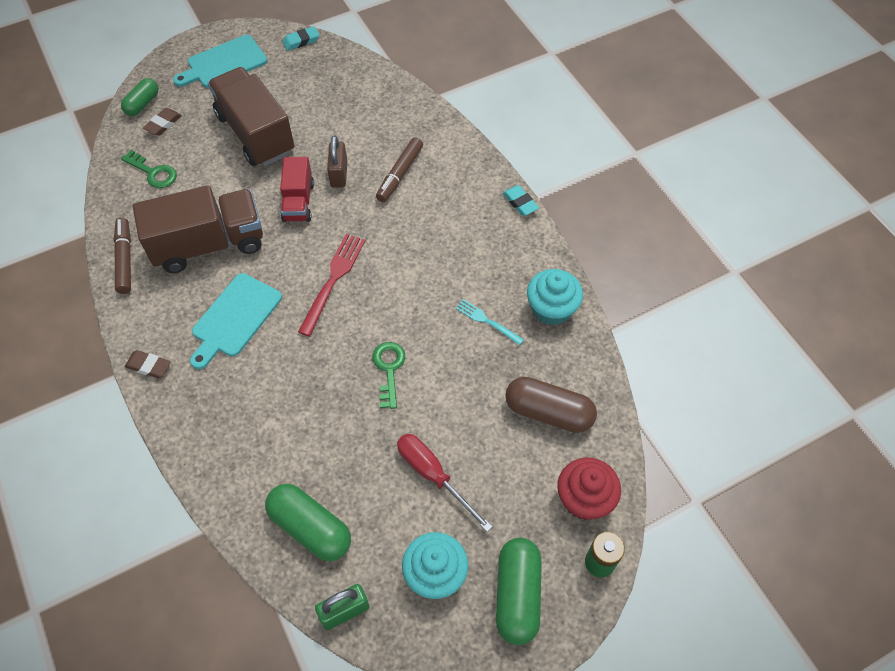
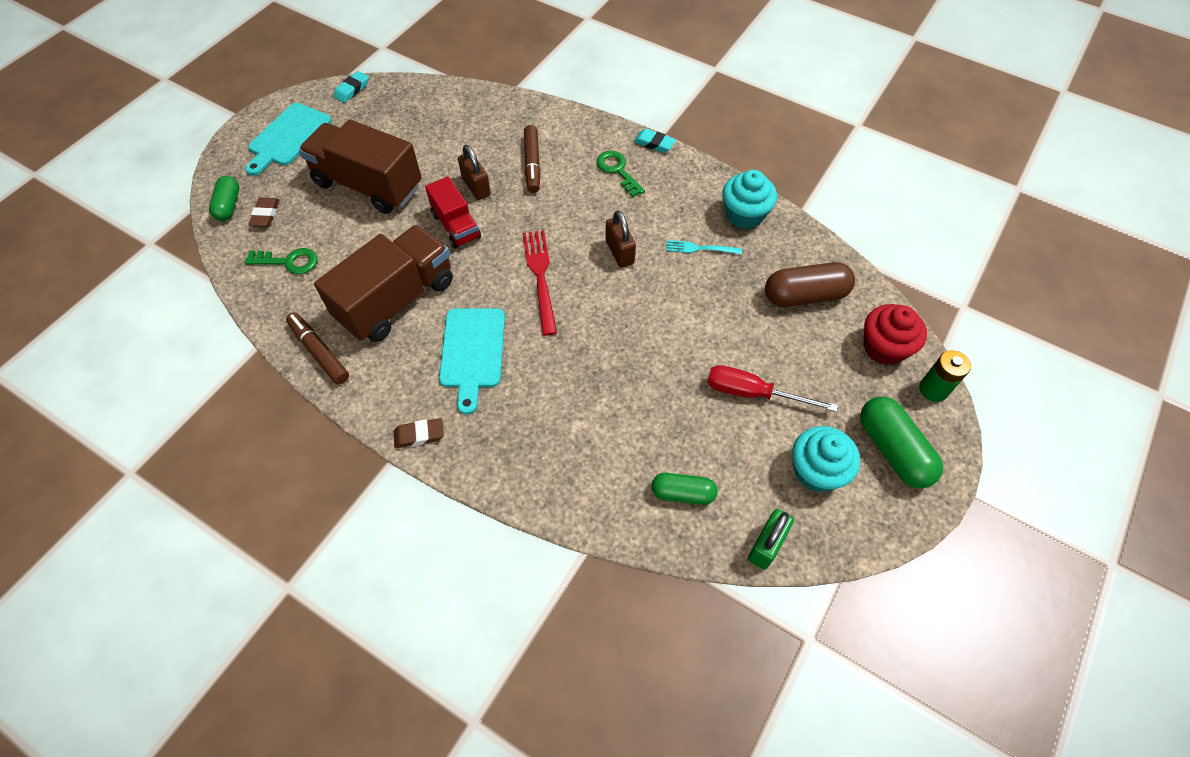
camera: 30 degrees left, 0 degrees up
green capsule [265,484,351,561] -> green capsule [652,473,717,505], size x0.63
green key [372,342,406,409] -> green key moved to [596,151,645,197]
none -> brown padlock [605,211,636,268]

